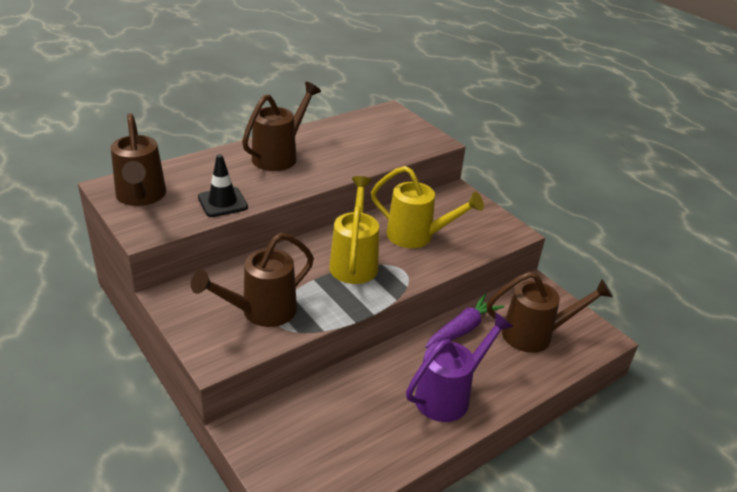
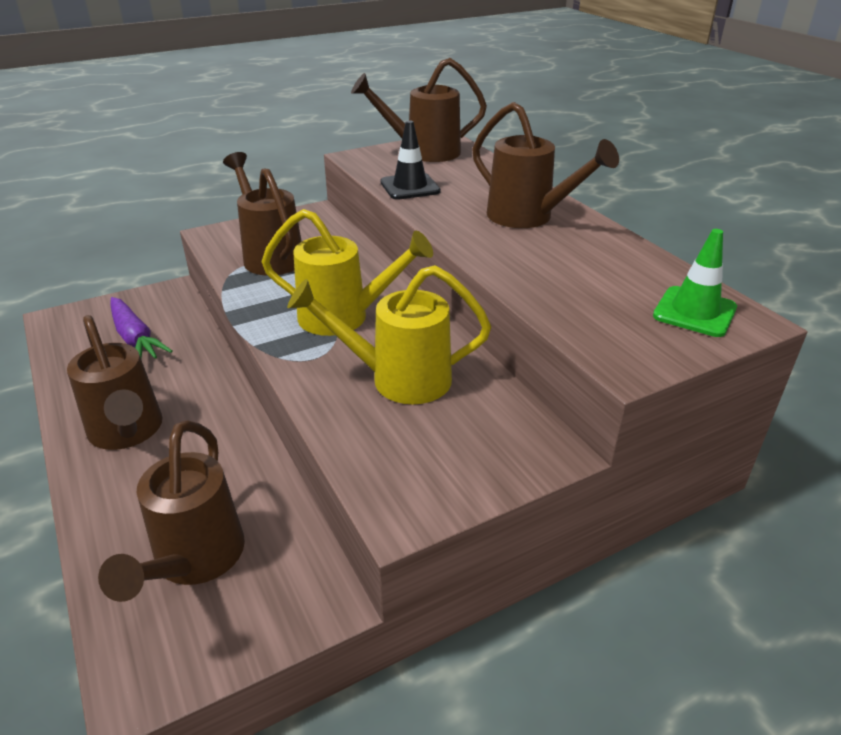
camera: 100 degrees right, 0 degrees up
yellow watering can [371,166,484,248] -> yellow watering can turned 60 degrees clockwise [287,265,491,404]
purple watering can [406,312,513,422] -> brown watering can [67,315,162,450]
purple carrot [425,294,504,348] -> purple carrot moved to [111,297,173,358]
none -> green traffic cone [653,229,737,337]

